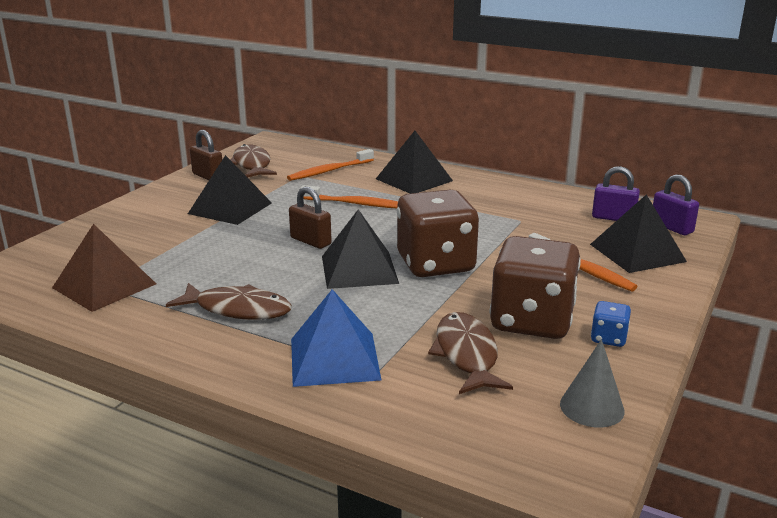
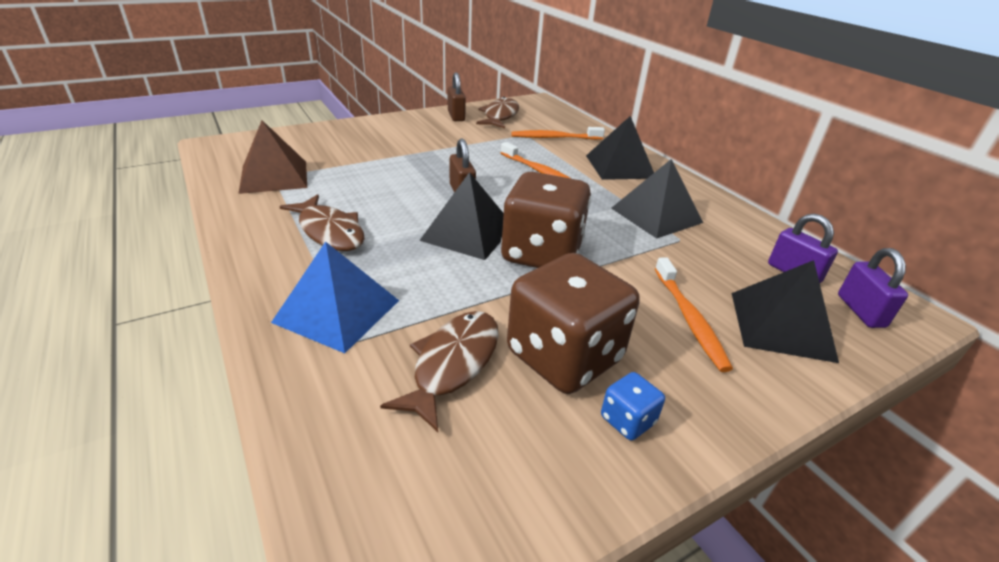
camera: 30 degrees right, 10 degrees up
black pyramid [188,155,272,225] -> black pyramid moved to [611,159,703,239]
grey cone [560,339,625,427] -> none

